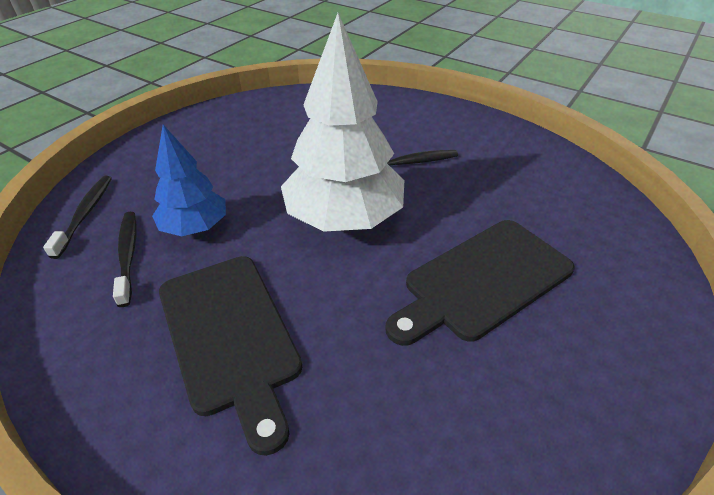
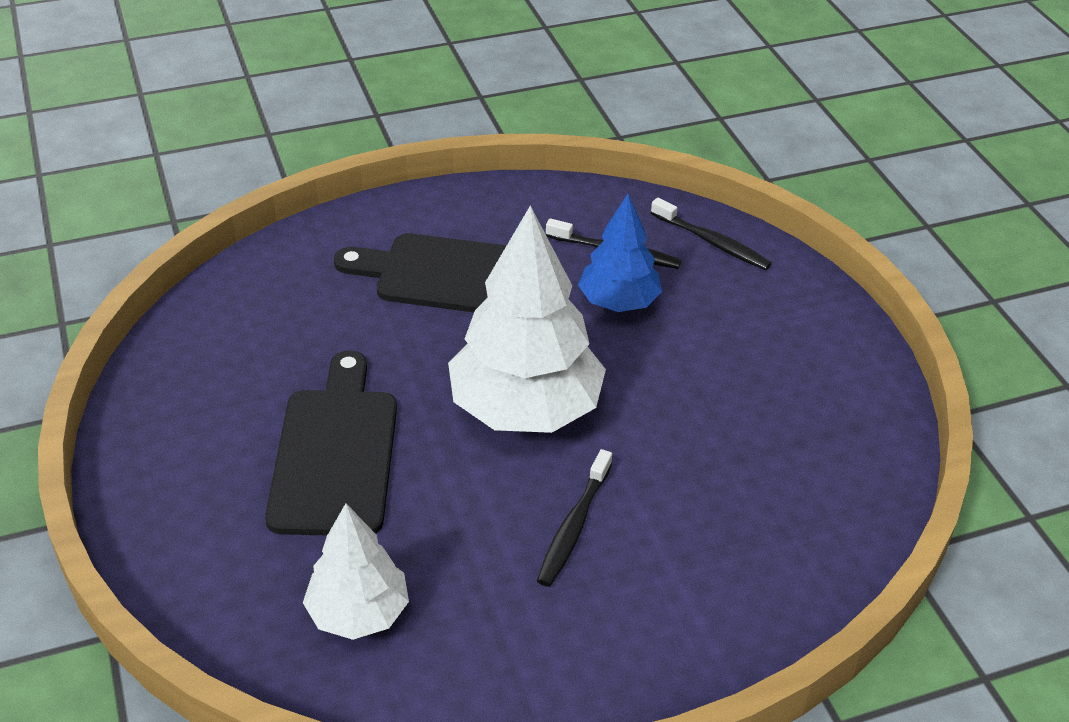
camera: 125 degrees right, 0 degrees up
none -> white tree [303,503,409,640]

